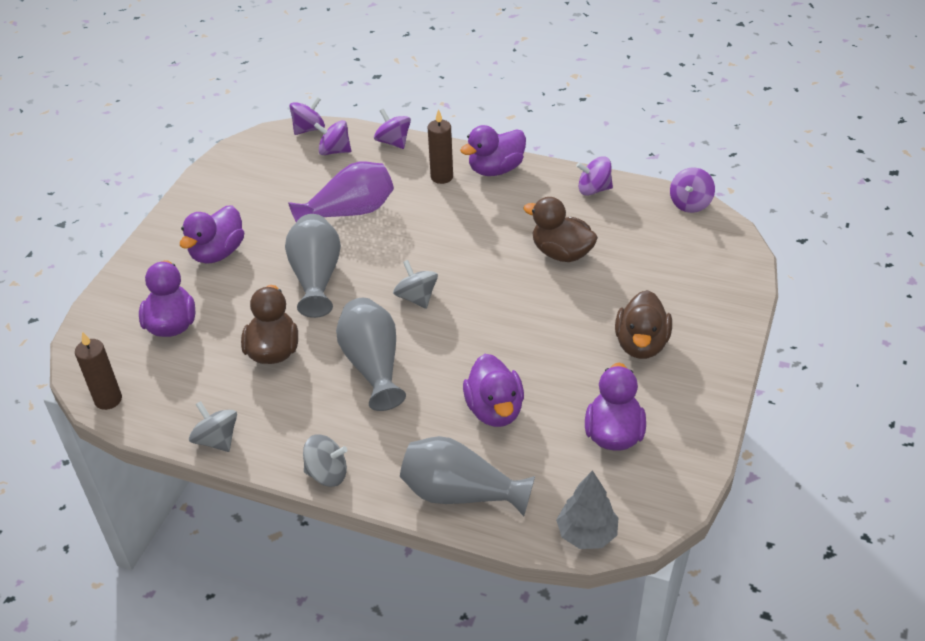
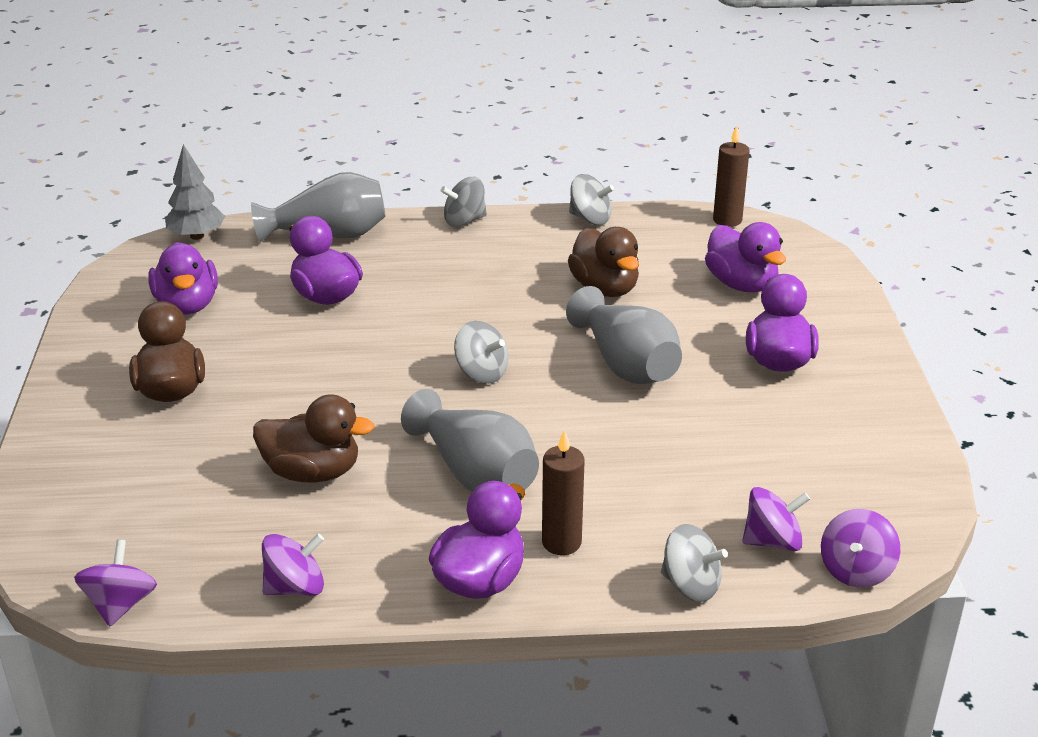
camera: 155 degrees right, 10 degrees down
purple vase [288,161,394,222] -> none
grey vase [336,298,406,411] -> grey vase moved to [401,389,539,492]
purple spinning top [374,109,411,149] -> grey spinning top [661,524,728,602]

